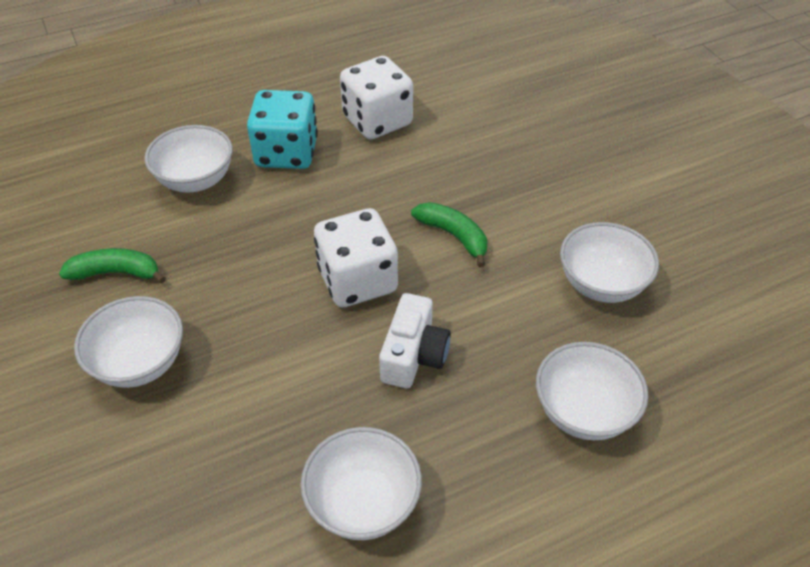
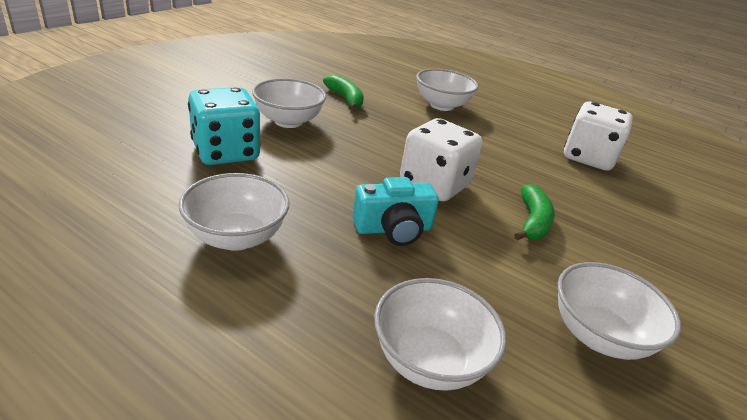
camera: 55 degrees right, 15 degrees down
turquoise dice [247,90,318,169] -> turquoise dice moved to [188,87,260,165]
white camera [379,293,451,388] -> turquoise camera [353,177,439,246]

